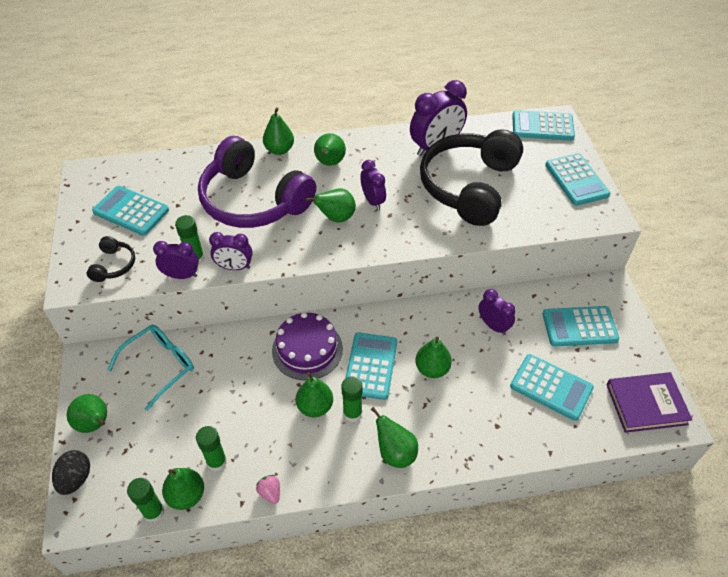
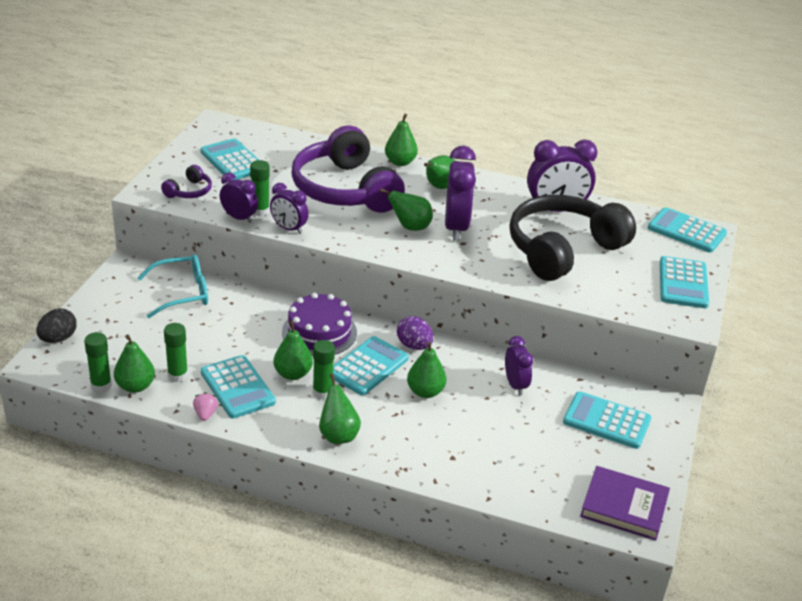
camera: 25 degrees right, 15 degrees down
green pear [67,394,107,433] -> none
black headphones [87,236,135,282] -> purple headphones [161,165,212,198]
purple clock [360,160,386,210] -> purple clock [445,146,476,241], size x1.71
turquoise calculator [510,354,594,421] -> turquoise calculator moved to [201,355,276,419]
none -> purple egg [397,316,433,350]

